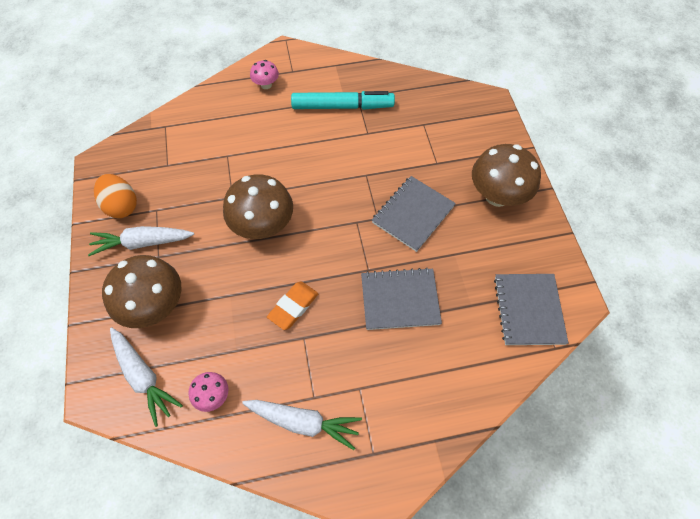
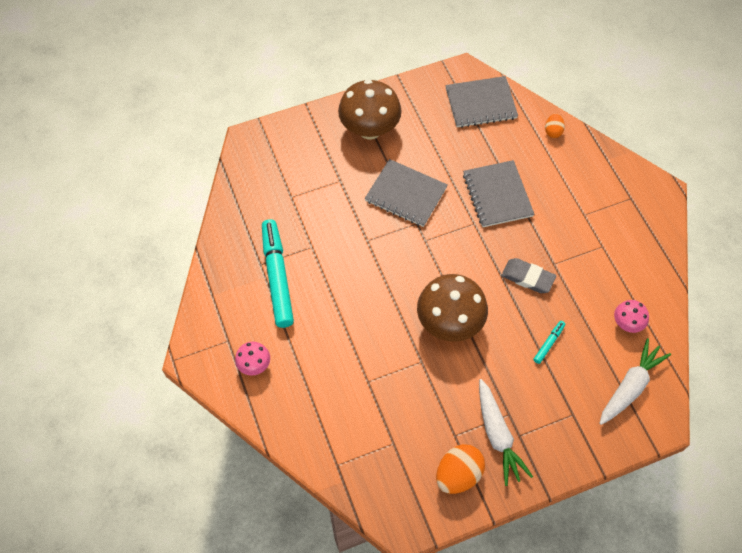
camera: 100 degrees left, 0 degrees up
brown mushroom [102,255,182,328] -> none
white carrot [242,400,362,450] -> none
orange eraser [267,281,318,330] -> grey eraser [501,258,556,293]
none -> turquoise marker [534,321,565,364]
none -> orange egg [545,114,565,138]

